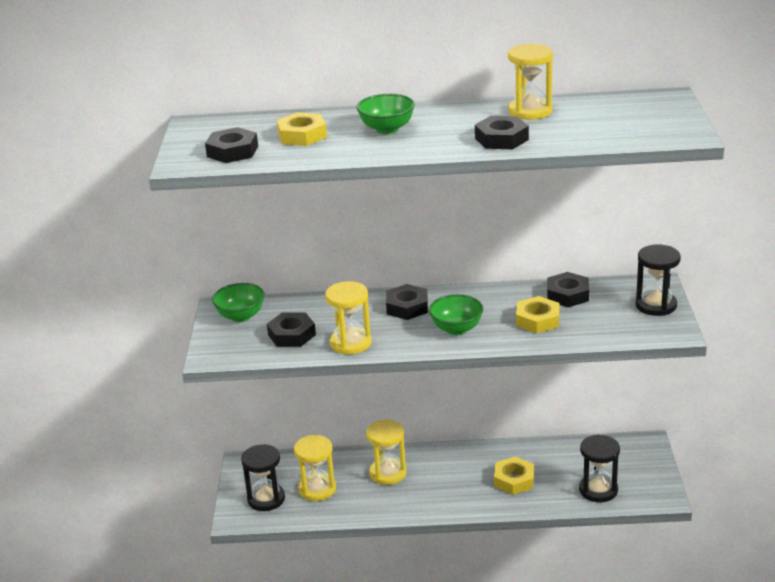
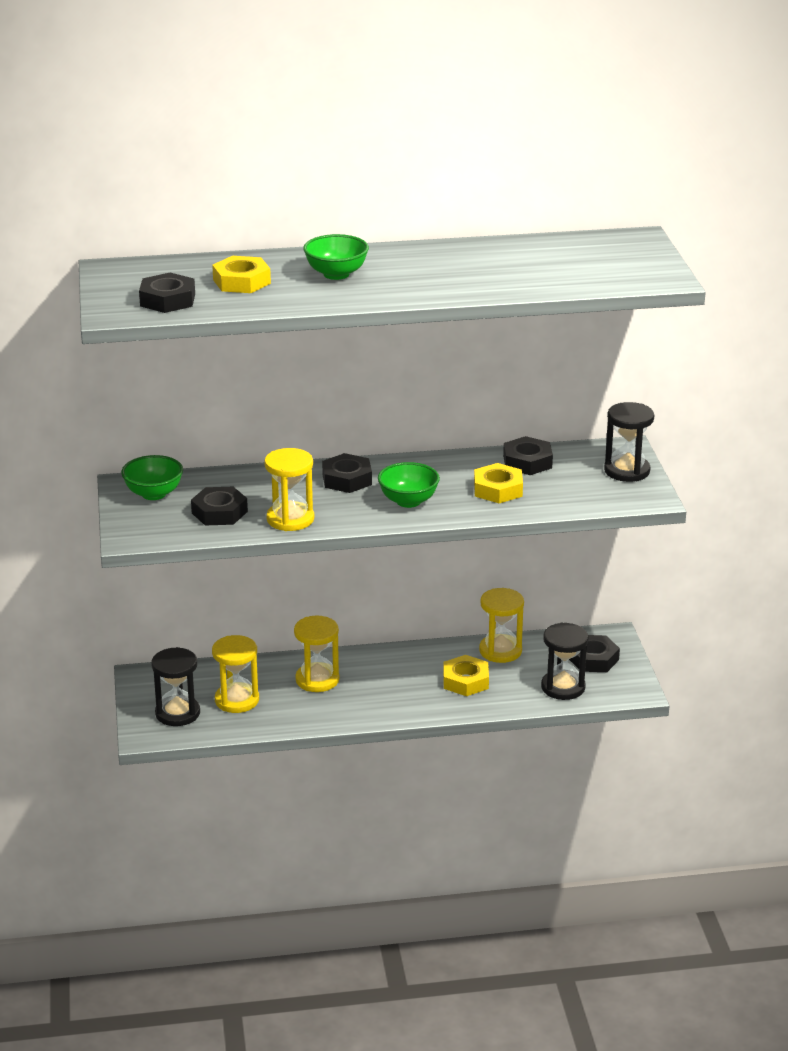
camera: 10 degrees left, 0 degrees up
black nut [475,116,529,149] -> black nut moved to [569,635,620,672]
yellow hourglass [508,44,553,120] -> yellow hourglass moved to [479,588,524,663]

